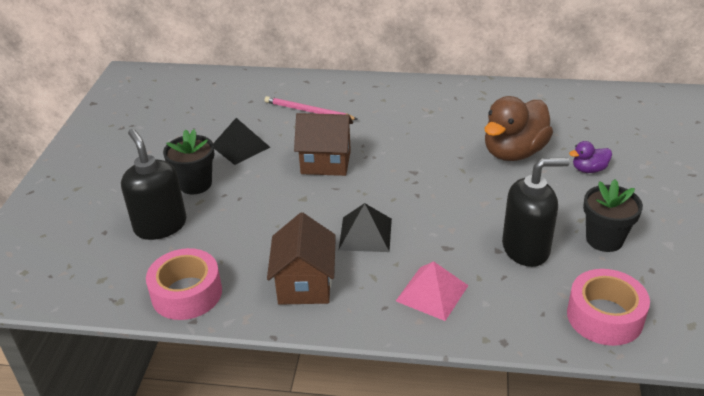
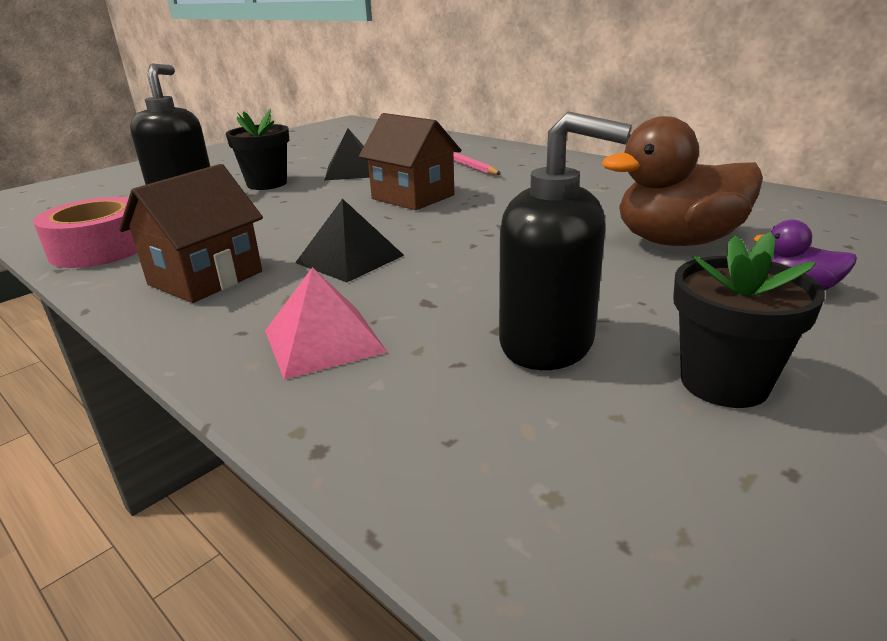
camera: 35 degrees right, 10 degrees down
pink tape [567,269,650,346] -> none

